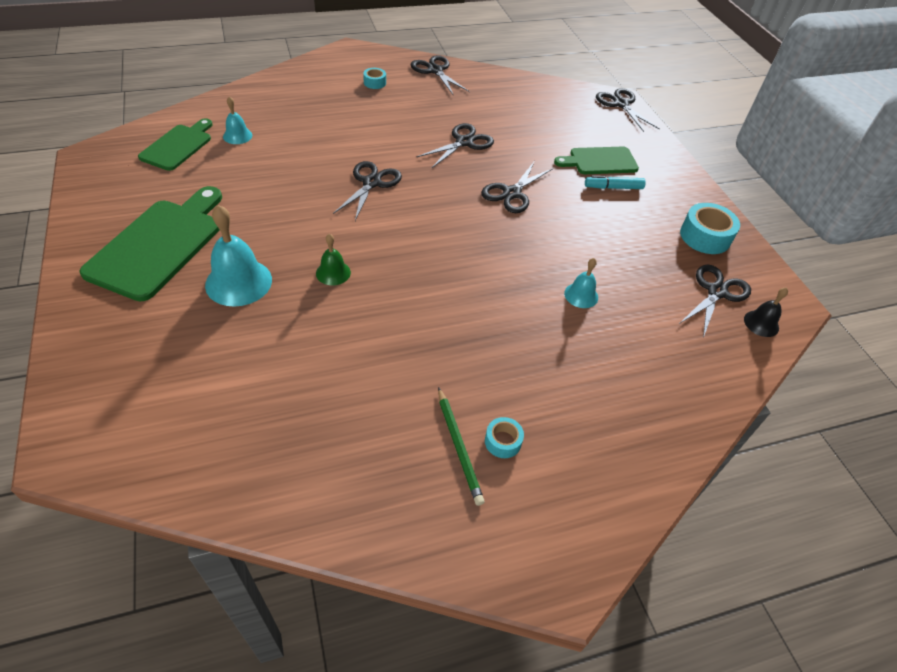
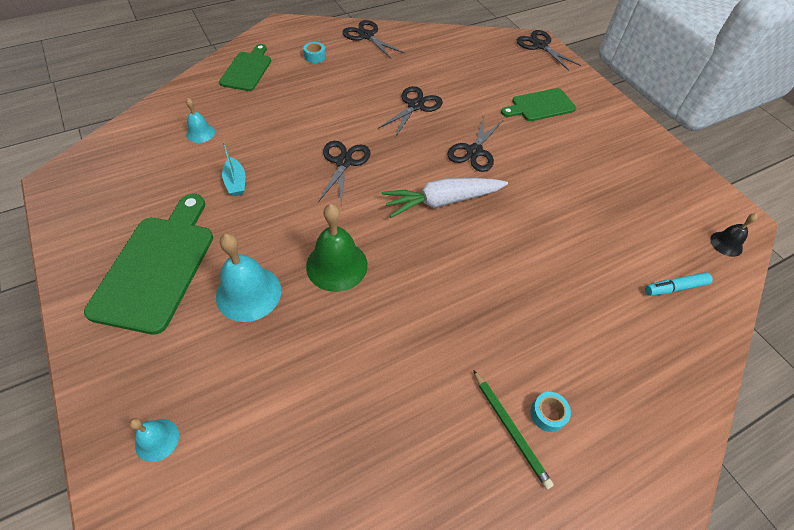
camera: 10 degrees left, 5 degrees up
green cutting board [138,118,213,171] -> green cutting board moved to [219,44,271,91]
green bell [316,234,351,285] -> green bell [306,204,368,292], size x1.83
turquoise bell [564,258,598,308] -> turquoise bell moved to [129,418,179,462]
turquoise marker [585,176,646,189] -> turquoise marker moved to [645,272,713,296]
black scissors [679,264,751,338] -> none
turquoise tape [680,203,740,254] -> none
none -> turquoise boat [222,142,245,196]
none -> white carrot [382,178,508,218]

